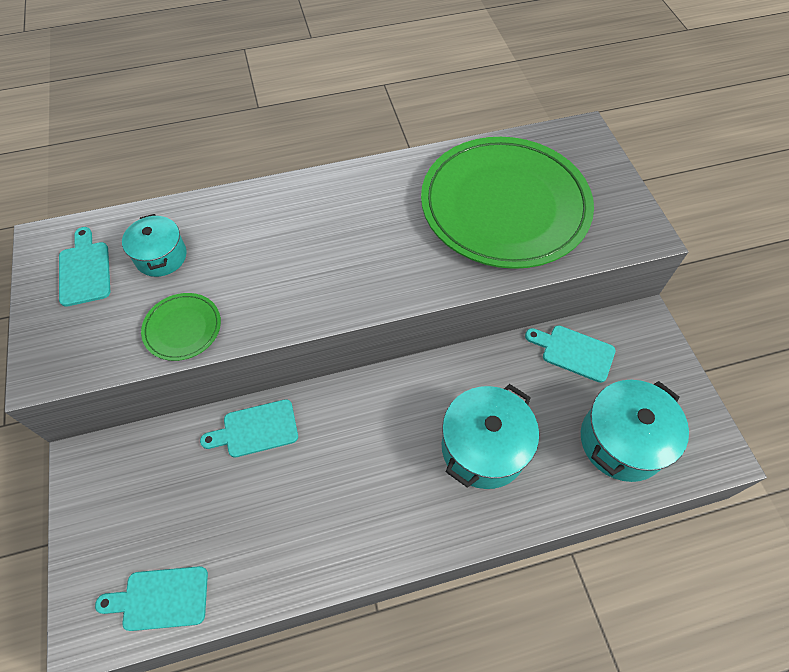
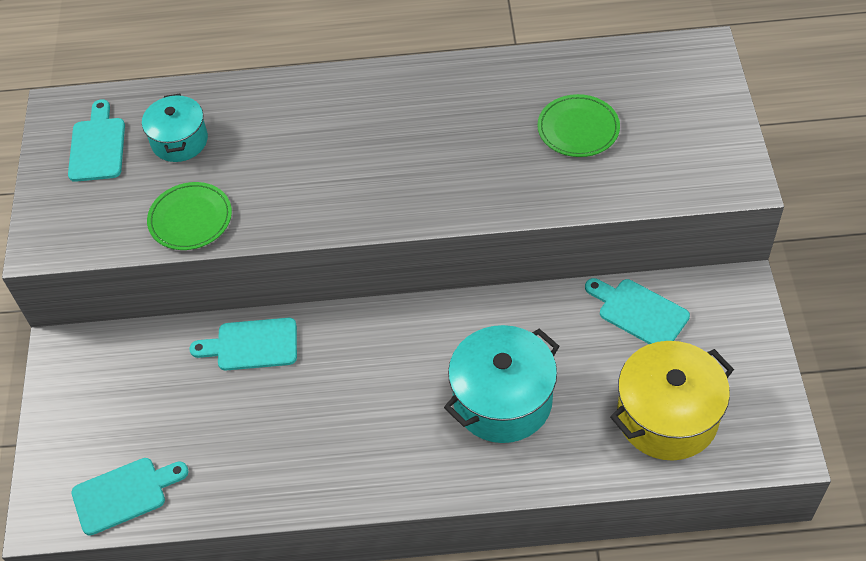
camera: 15 degrees right, 5 degrees down
turquoise cutting board [95,566,208,631] -> turquoise cutting board turned 150 degrees clockwise [71,458,189,536]
green plate [421,137,594,269] -> green plate [537,94,620,157], size x0.41
turquoise pot [581,380,689,482] -> yellow pot [610,341,734,461]

